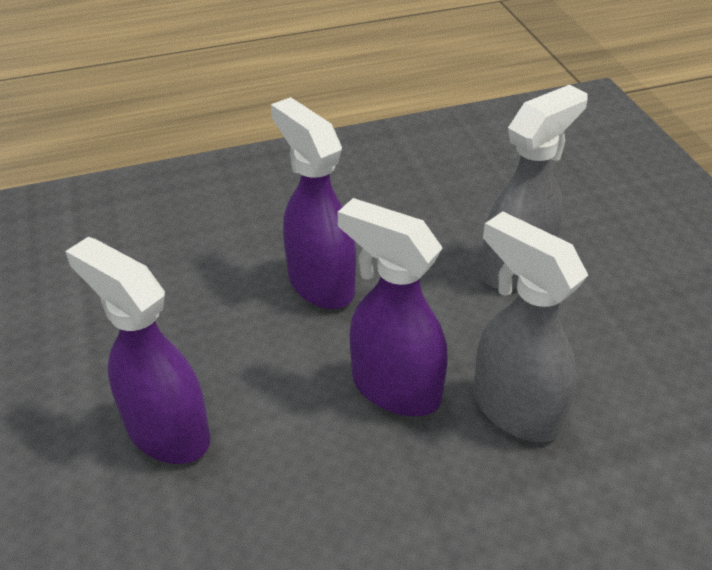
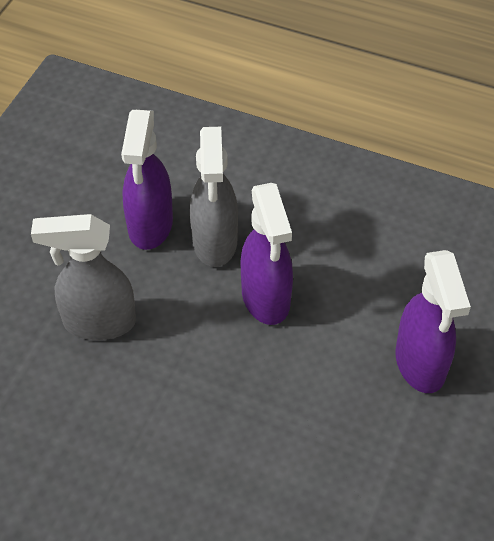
camera: 140 degrees left, 10 degrees up
purple spray bottle [271,97,356,309] -> purple spray bottle moved to [121,110,173,250]

